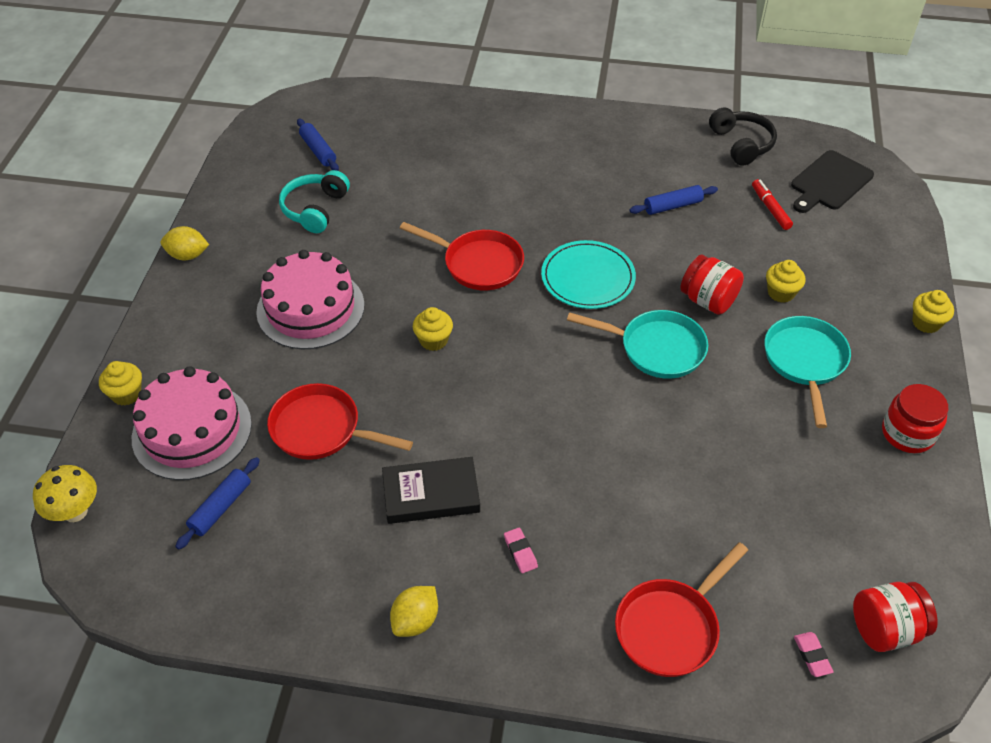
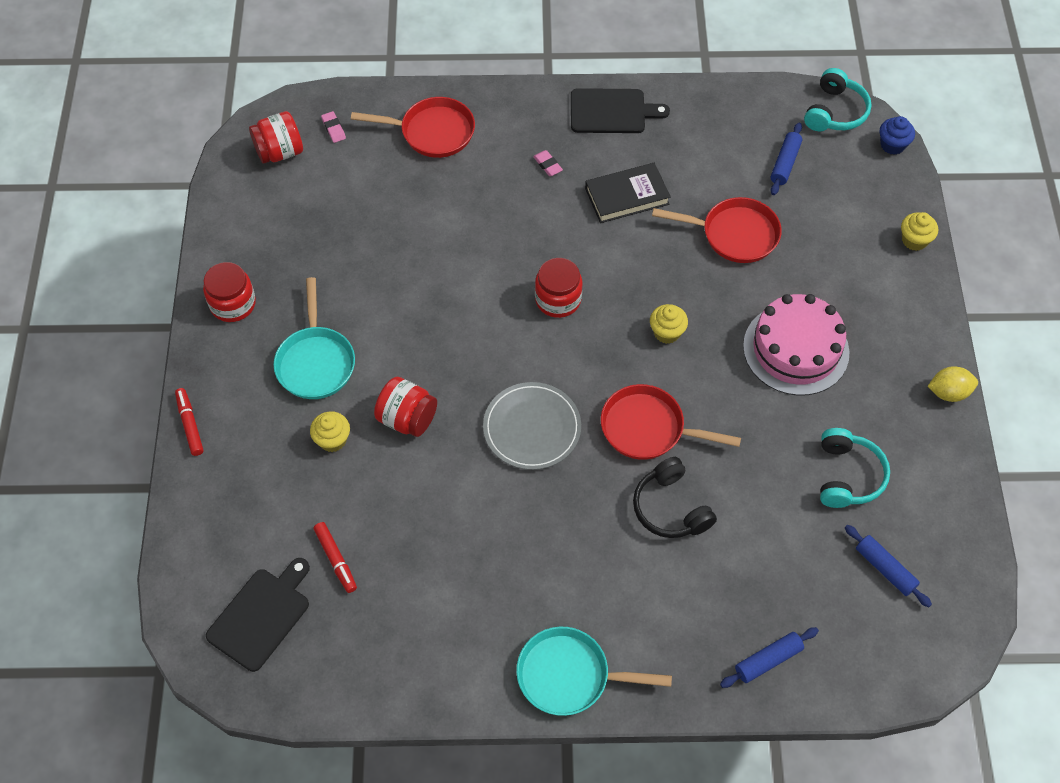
camera: 170 degrees right, 10 degrees up
yellow mushroom [33,465,97,522] -> blue cupcake [880,116,915,155]
pink cake [132,366,252,480] -> none
yellow lemon [390,586,438,637] -> black cutting board [571,88,670,133]
turquoise plate [541,240,636,309] -> grey plate [483,382,581,470]
turquoise pan [567,310,708,379] -> turquoise pan moved to [516,627,672,716]
red pan [615,542,748,677] -> red pan turned 60 degrees clockwise [351,97,475,158]
blue rolling pin [629,185,718,215] -> blue rolling pin moved to [720,627,819,688]
black headphones [709,107,777,166] -> black headphones moved to [633,457,717,538]
yellow cupcake [912,290,954,333] -> red marker [175,388,204,456]
none -> red jar [535,258,582,318]
none -> turquoise headphones [804,68,871,131]

